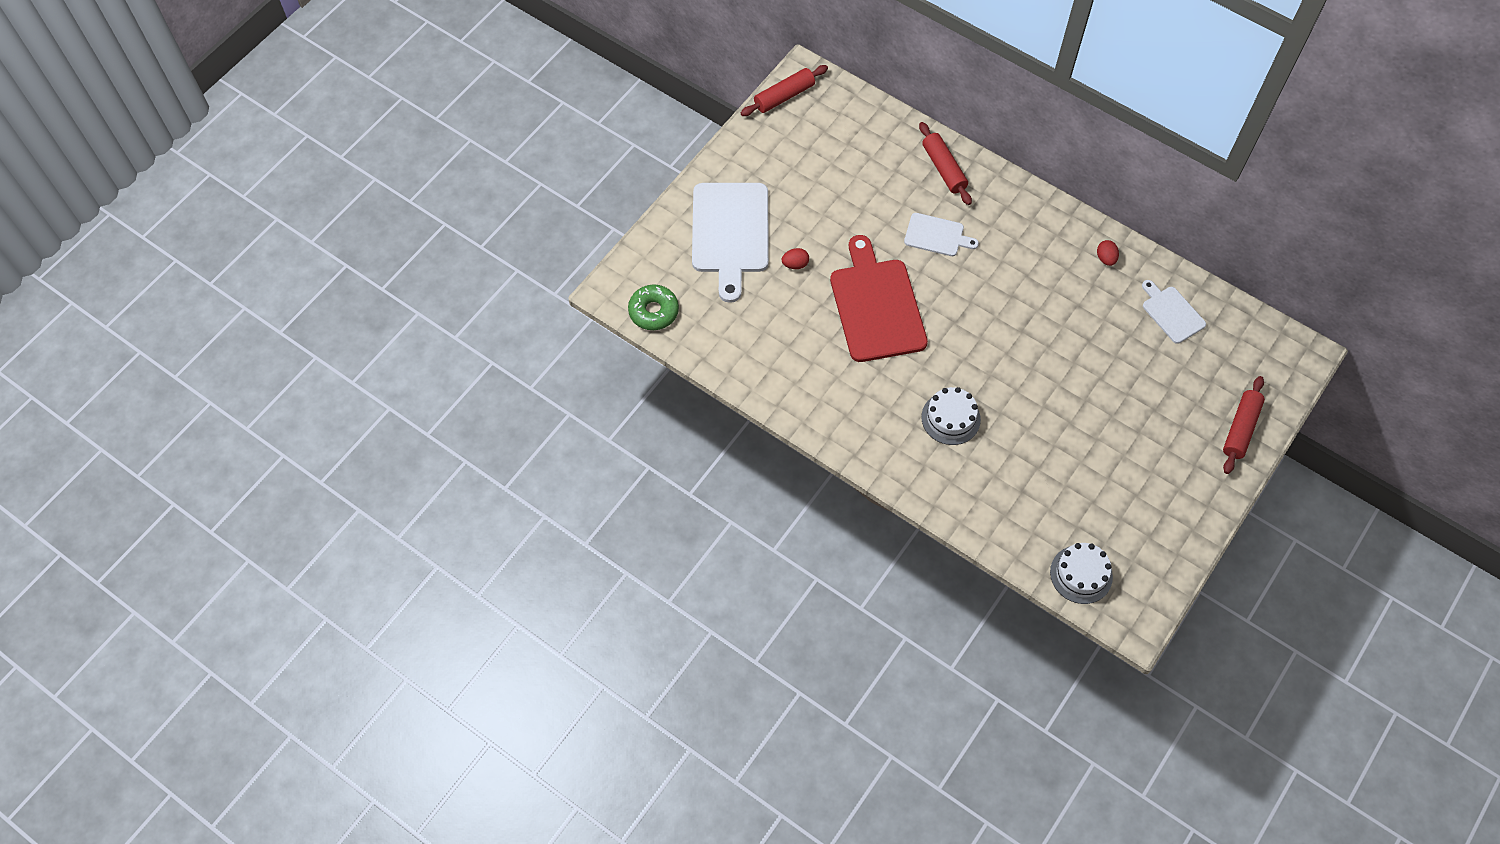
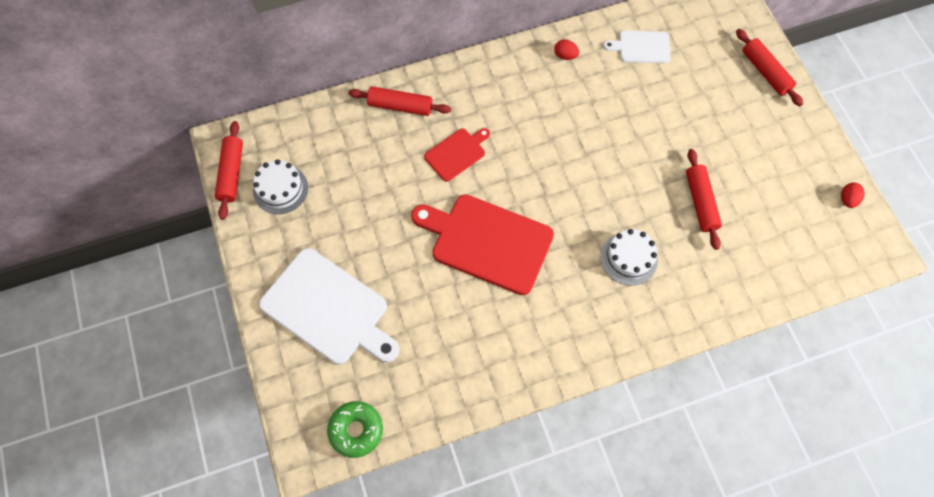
camera: 55 degrees left, 5 degrees up
red egg [782,248,809,269] -> red egg moved to [841,182,865,208]
white cutting board [904,213,979,256] -> red cutting board [424,128,490,182]
white cake [1050,543,1113,604] -> white cake moved to [253,159,308,214]
none -> red rolling pin [686,149,722,250]

